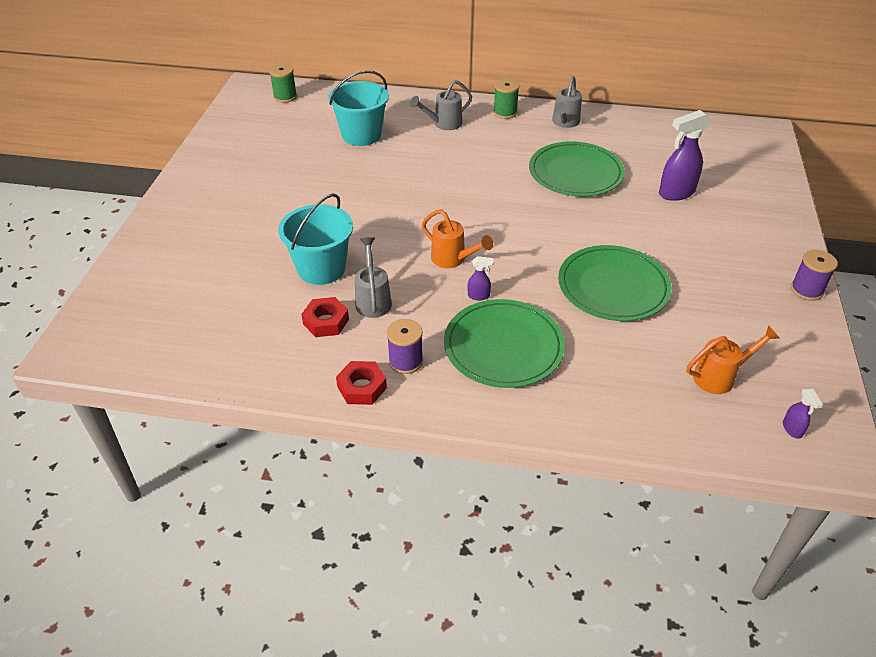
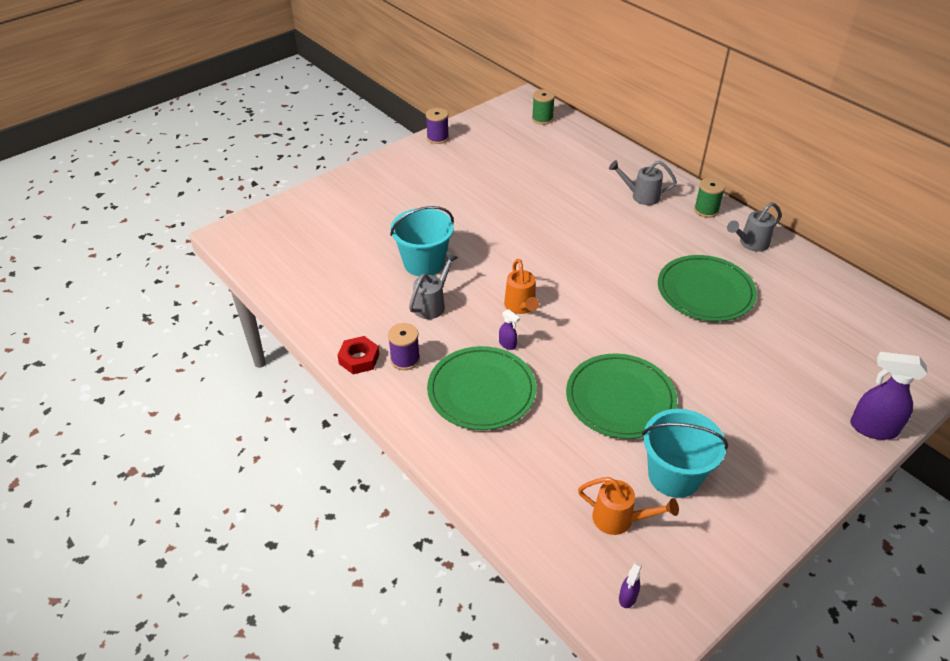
camera: 40 degrees right, 0 degrees up
red nut [301,297,349,337] -> none
turquoise bucket [328,70,389,146] -> turquoise bucket moved to [642,409,728,498]
purple spray bottle [659,110,711,201] -> purple spray bottle moved to [850,352,928,440]
purple spool [791,250,838,301] -> purple spool moved to [426,108,449,144]

